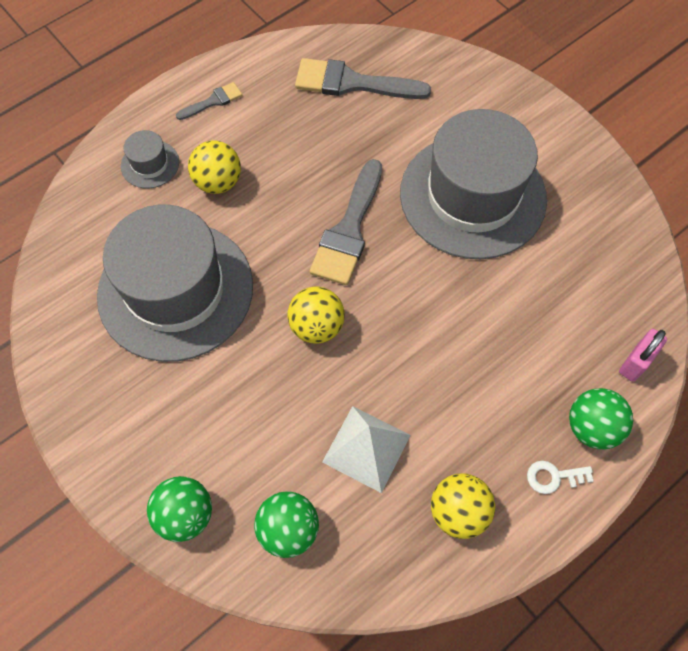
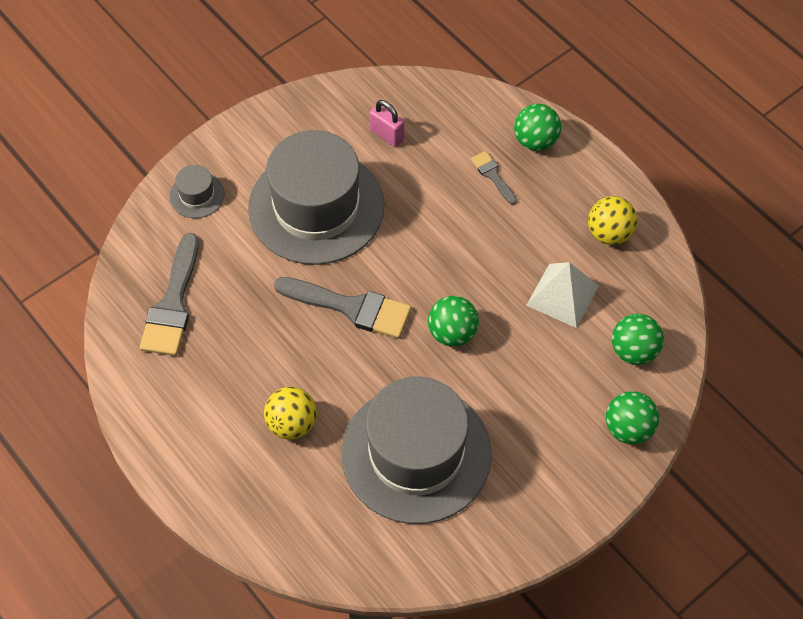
camera: 90 degrees left, 5 degrees down
grey hat [121,130,179,188] -> grey hat moved to [169,165,225,218]
grey brush [176,82,242,120] -> grey brush moved to [471,151,517,205]
yellow ball [287,287,345,344] -> green ball [428,296,479,346]
white key [527,460,594,494] -> none
pink padlock [619,329,667,382] -> pink padlock moved to [370,100,404,147]

